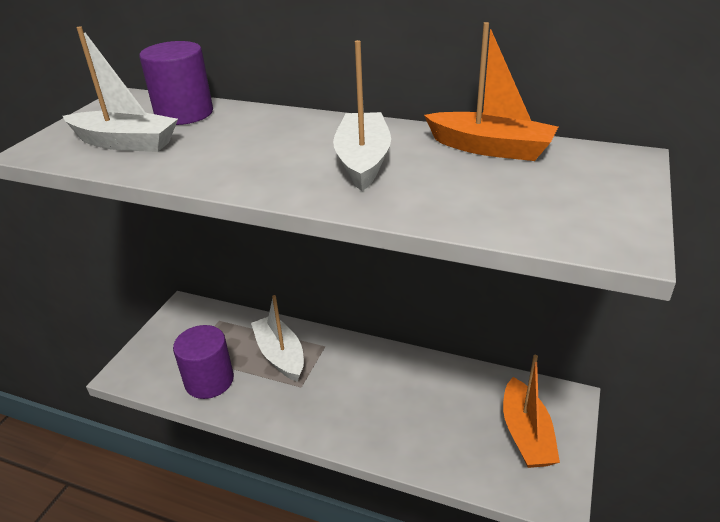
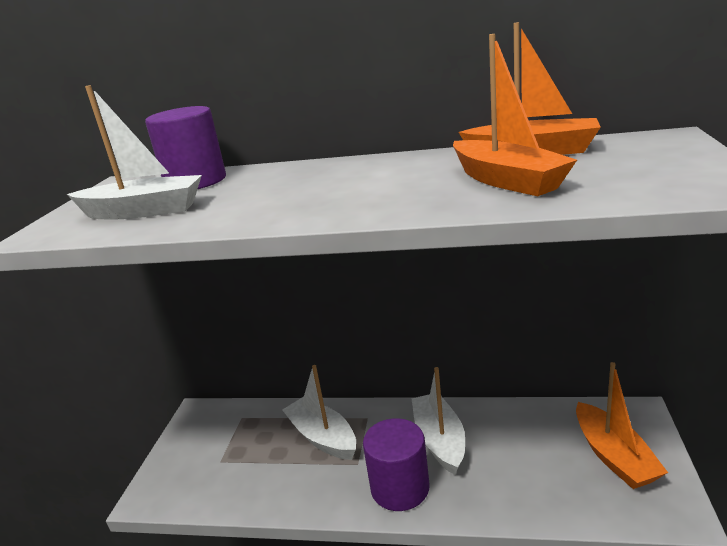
camera: 10 degrees left, 10 degrees down
purple cylinder [173,325,234,399] -> purple cylinder moved to [363,418,429,511]
white boat [333,40,391,191] -> white boat moved to [411,367,465,475]
none -> orange boat [453,34,577,196]

